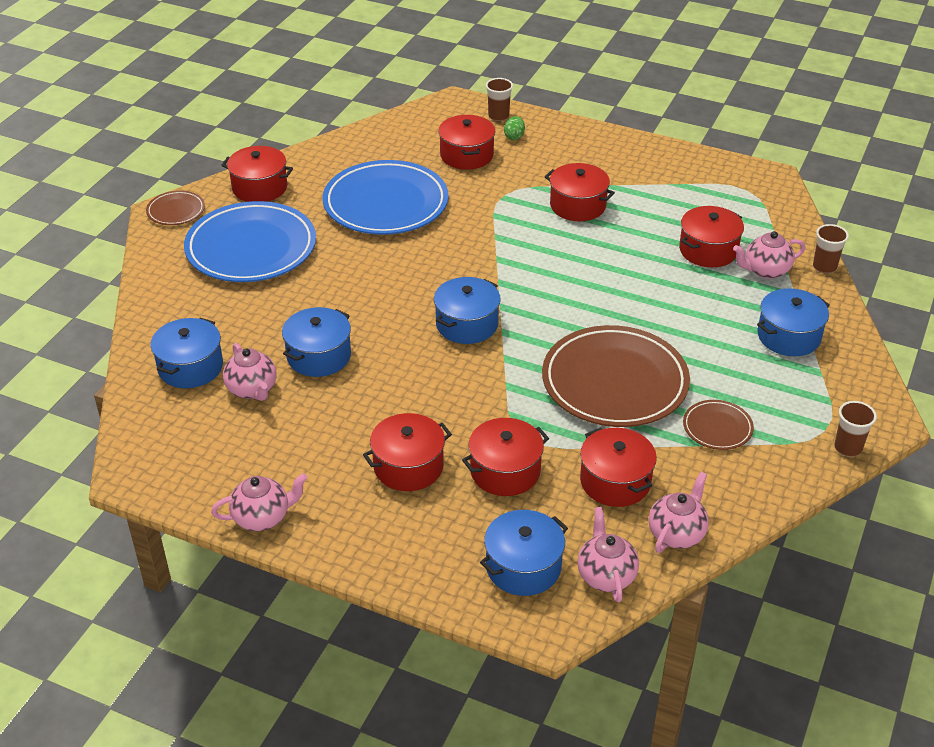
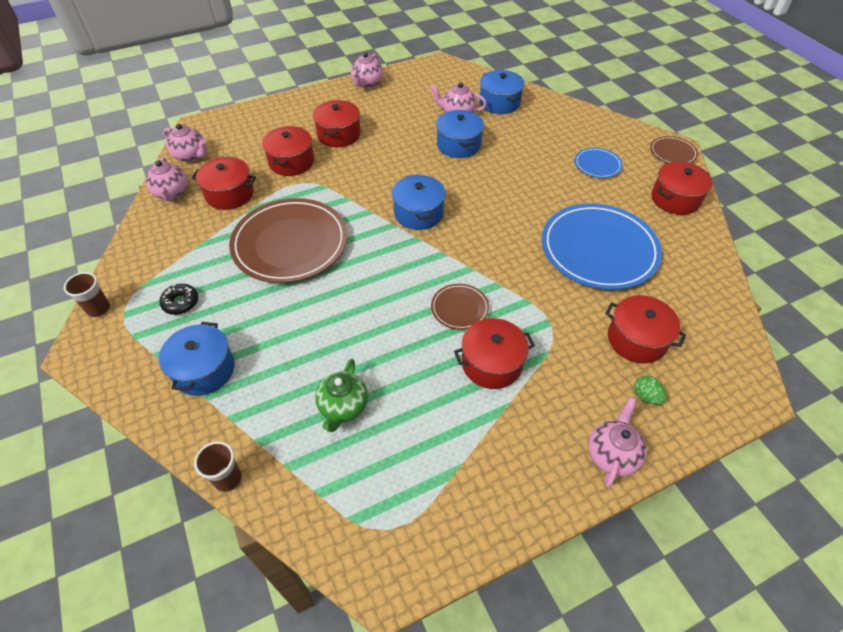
camera: 130 degrees right, 10 degrees up
blue plate [184,201,316,282] -> blue plate [575,148,623,178], size x0.46
blue pot [480,510,568,596] -> none
brown cup [486,78,513,122] -> none
red pot [679,206,744,267] -> green teapot [315,359,368,432]
brown plate [683,400,754,450] -> brown plate moved to [431,284,489,330]
pink teapot [733,231,805,279] -> pink teapot moved to [588,397,647,487]
none -> black donut [159,284,198,315]

